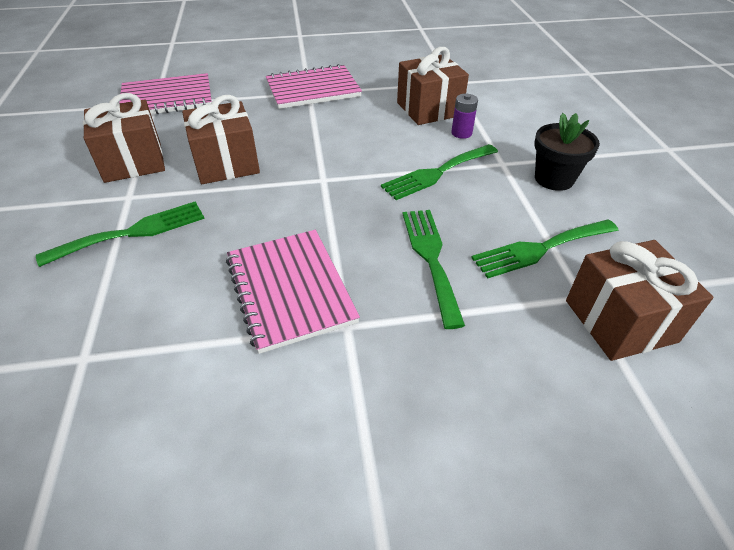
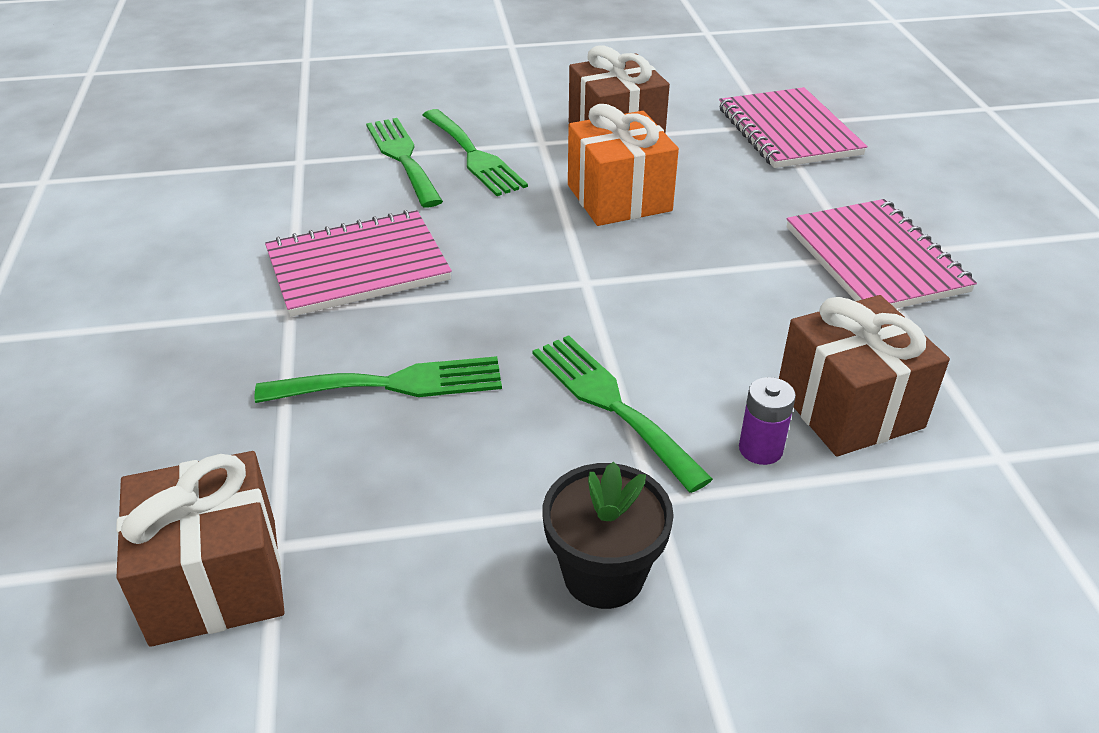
camera: 90 degrees right, 5 degrees down
brown gift [182,95,260,184] -> orange gift [568,104,679,226]
green fork [471,219,618,278] -> green fork moved to [366,118,443,207]

